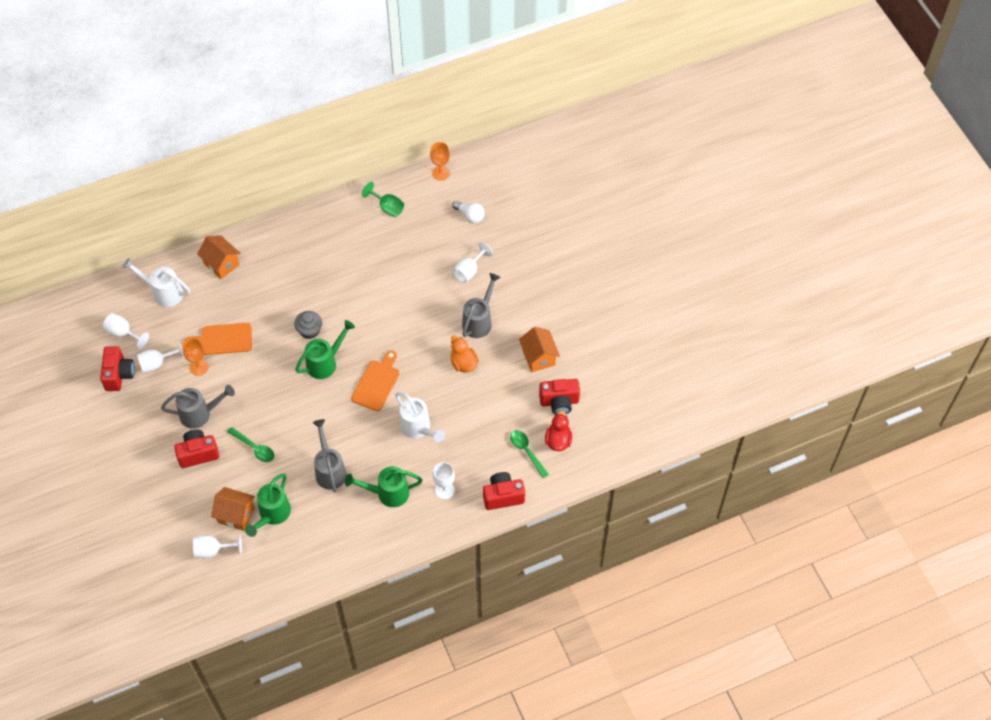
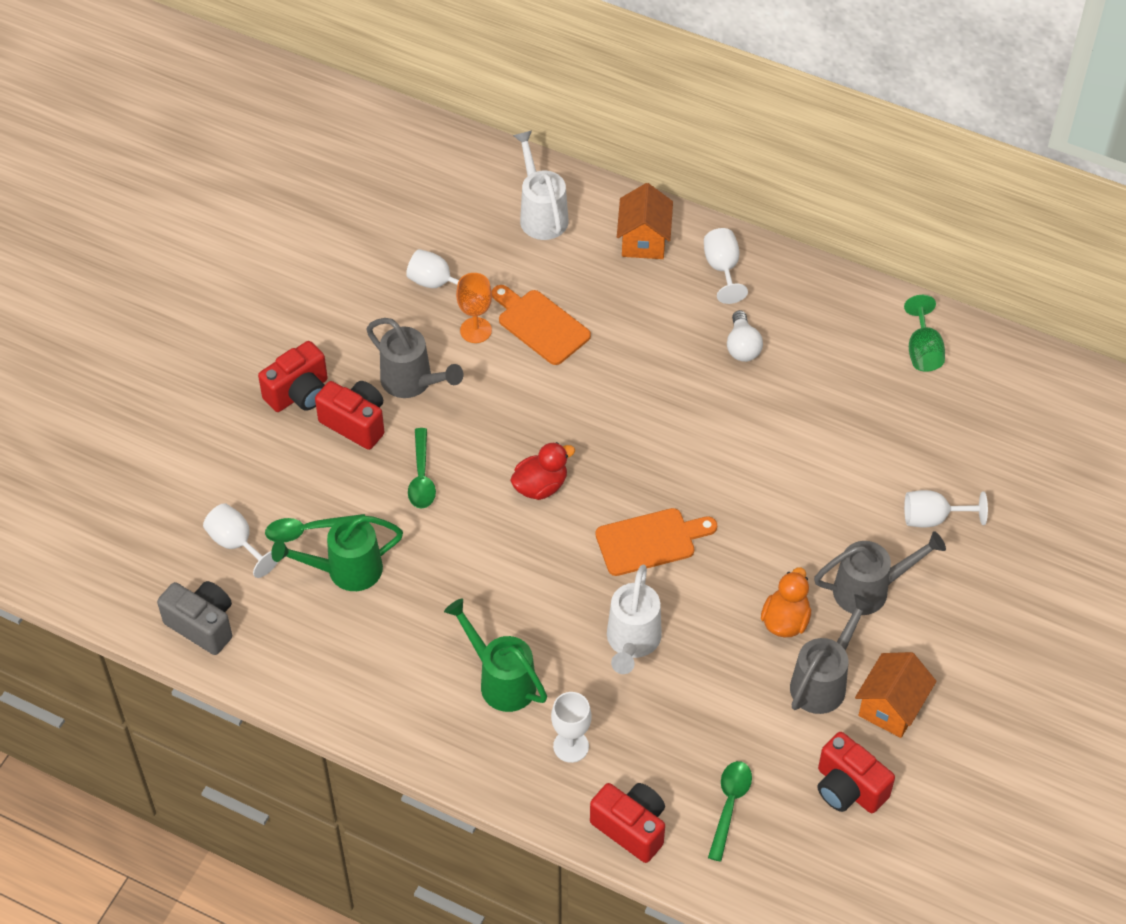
camera: 50 degrees right, 5 degrees down
red camera [100,346,135,391] -> red camera moved to [258,341,328,412]
white goblet [103,313,149,349] -> white goblet moved to [704,228,748,304]
orange house [211,487,255,531] -> green spoon [265,514,365,542]
grey cupcake [294,311,322,339] -> none
green watering can [295,320,355,379] -> none
grey watering can [313,419,347,493] -> grey watering can moved to [790,594,875,714]
orange goblet [430,142,450,181] -> none
white light bulb [452,201,485,223] -> white light bulb moved to [727,310,763,362]
red duck [545,410,572,451] -> red duck moved to [510,442,575,500]
none -> grey camera [157,581,232,655]

